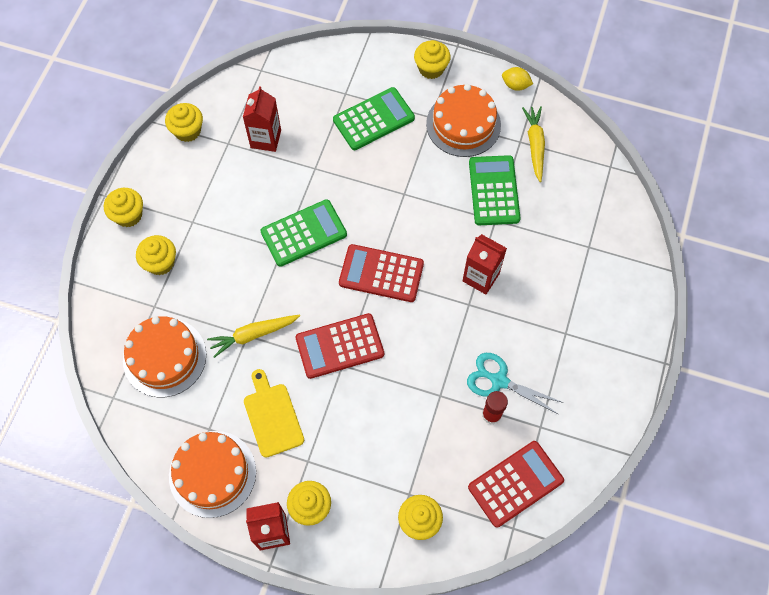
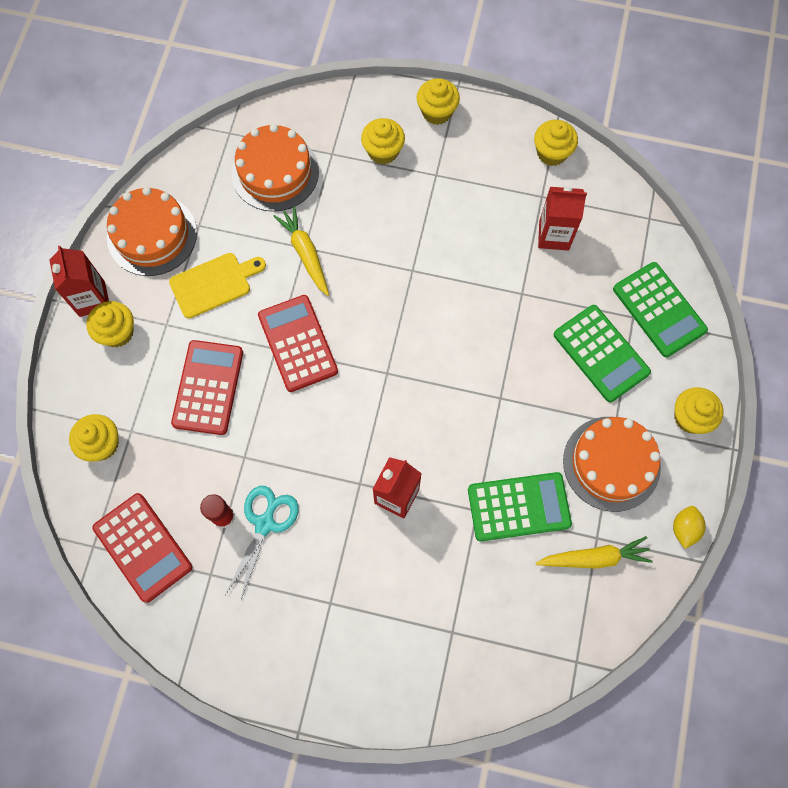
camera: 85 degrees right, 5 degrees up
green calculator [260,199,347,267] -> green calculator moved to [613,262,708,357]
red calculator [339,244,424,302] -> red calculator moved to [171,340,243,435]

